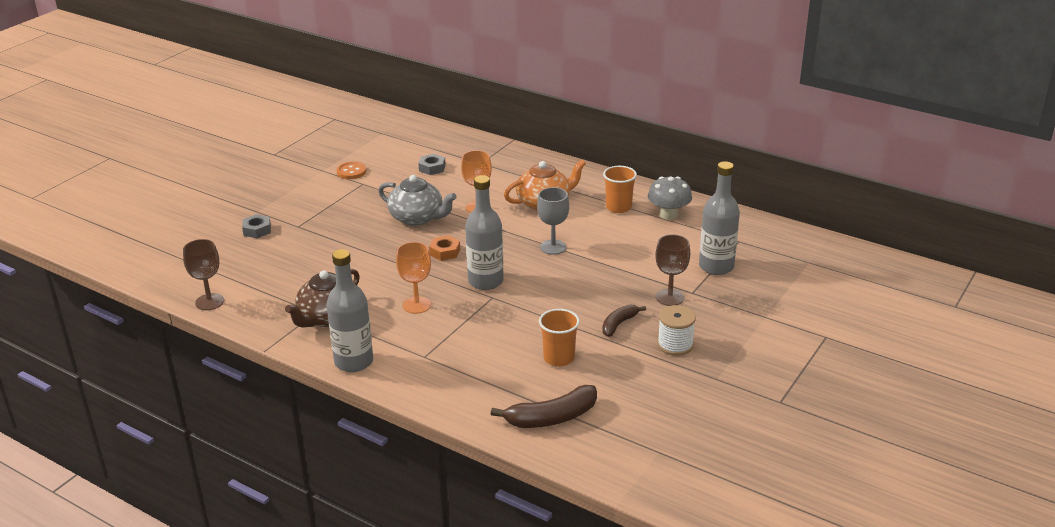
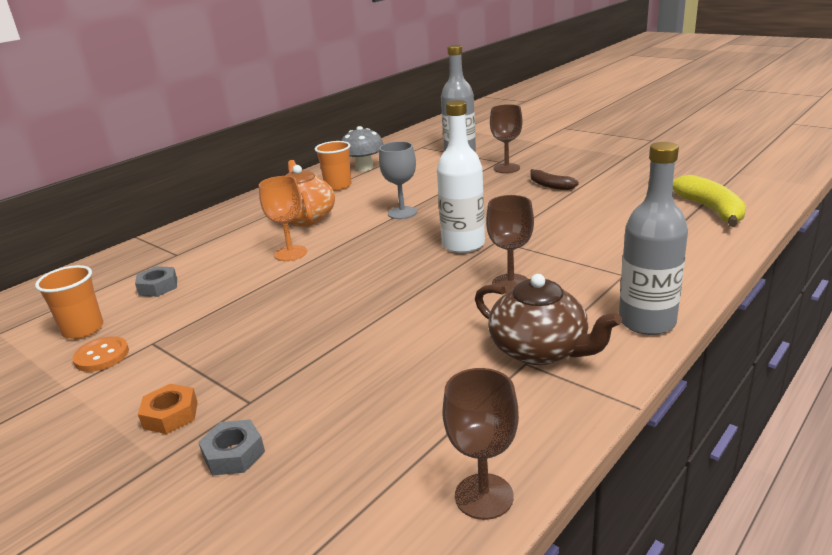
camera: 80 degrees left, 5 degrees down
grey teapot [378,175,457,226] -> none
orange goblet [396,242,431,314] -> brown goblet [486,195,534,293]
orange nut [429,235,460,261] -> orange nut moved to [138,384,198,434]
grey bottle [465,175,504,290] -> white bottle [437,100,485,253]
brown banana [491,385,597,428] -> yellow banana [673,175,746,227]
orange cup [539,309,580,366] -> orange cup moved to [35,265,103,339]
white spool [657,305,696,356] -> none

